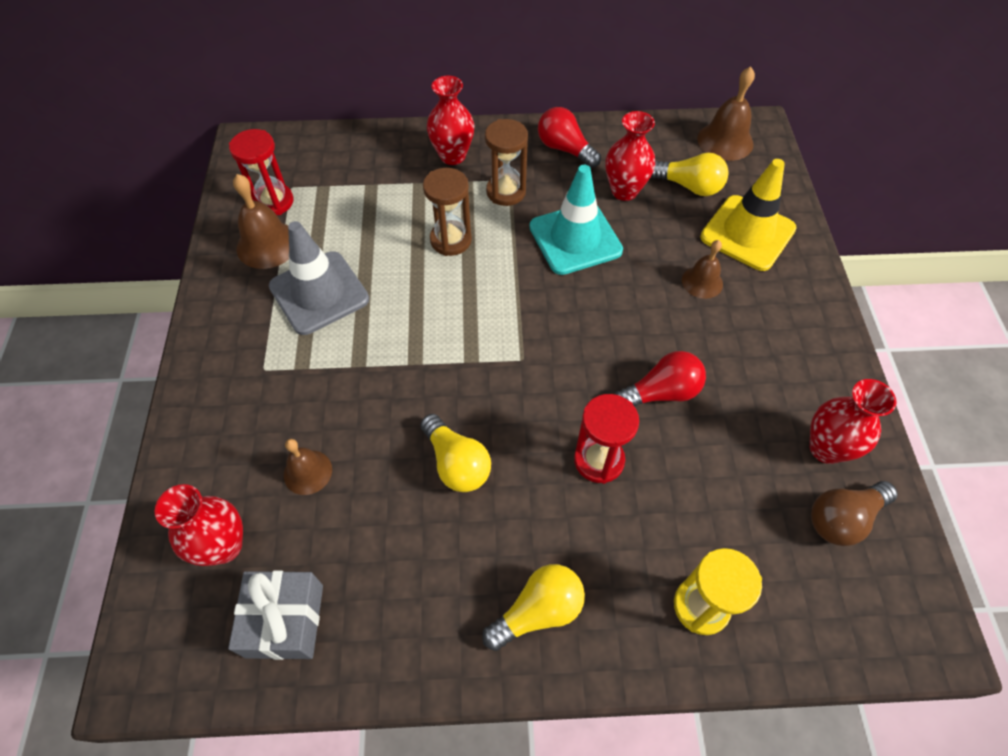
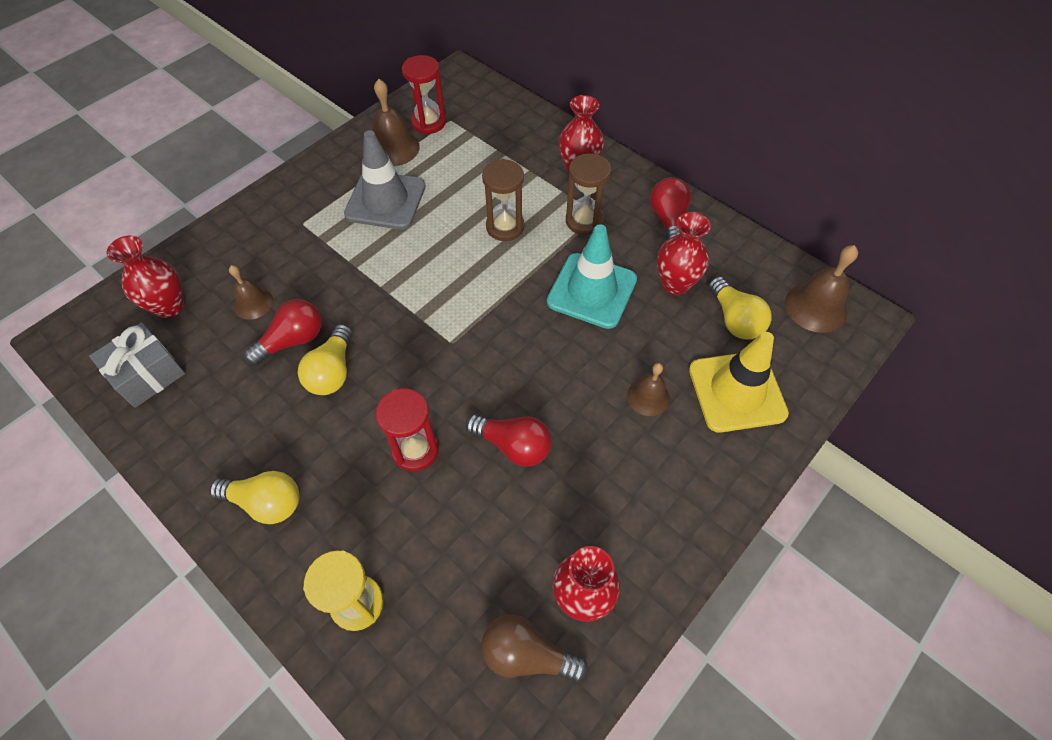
camera: 45 degrees right, 0 degrees up
none -> red light bulb [244,299,322,366]

